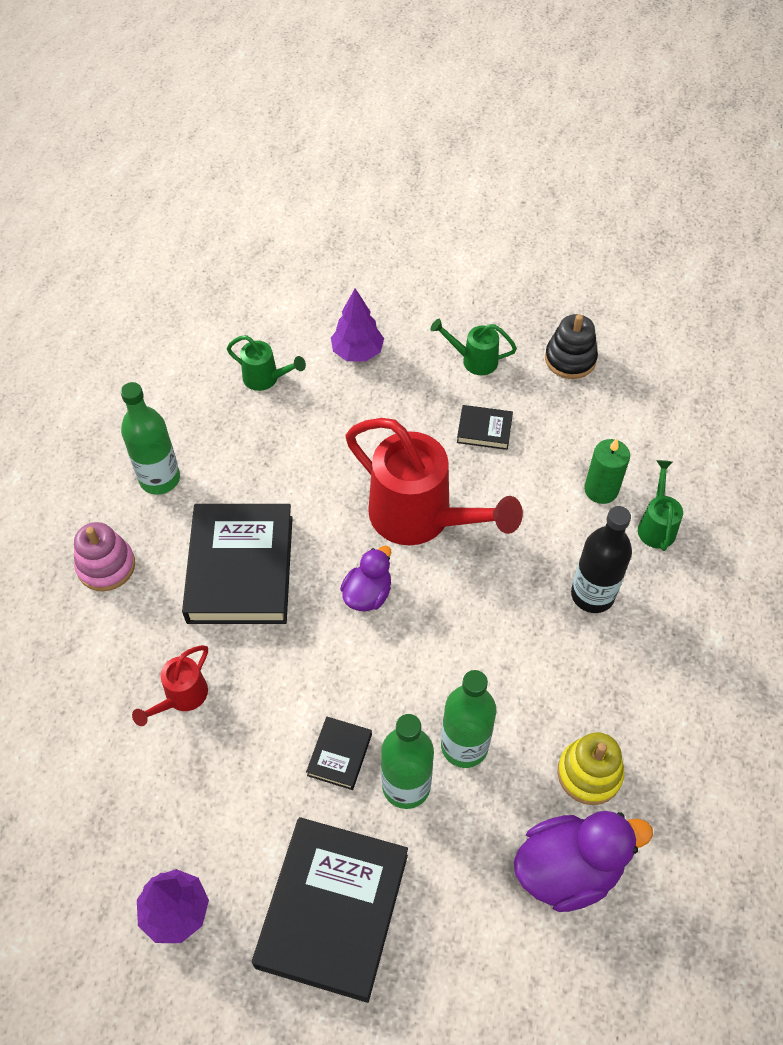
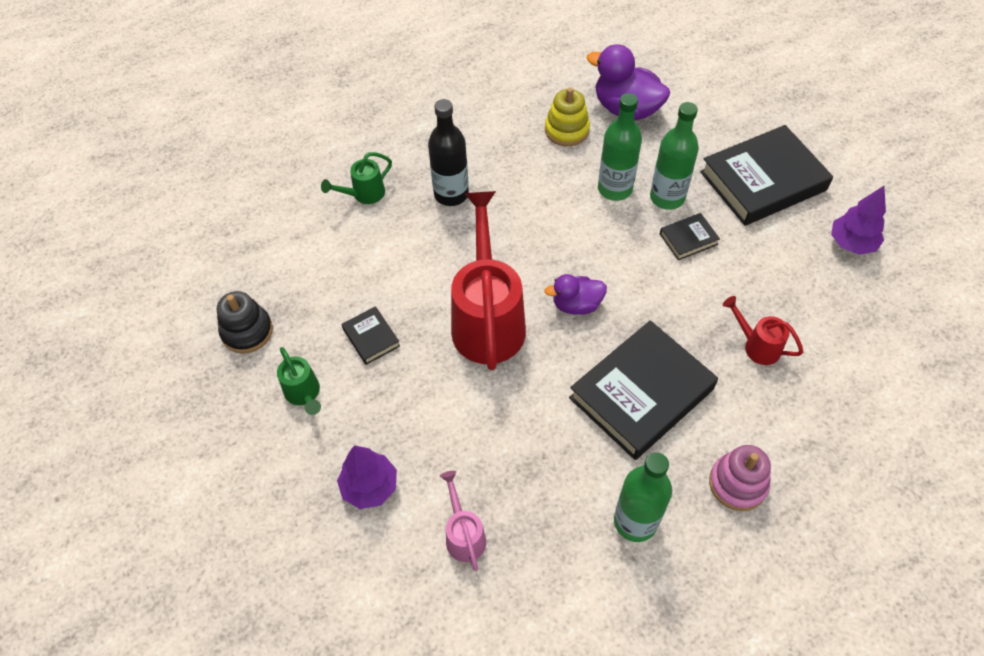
camera: 130 degrees left, 0 degrees up
red watering can [132,645,208,726] -> red watering can turned 135 degrees counterclockwise [723,296,803,365]
green watering can [227,335,306,391] -> pink watering can [440,471,486,571]
green candle [584,438,630,504] -> none

